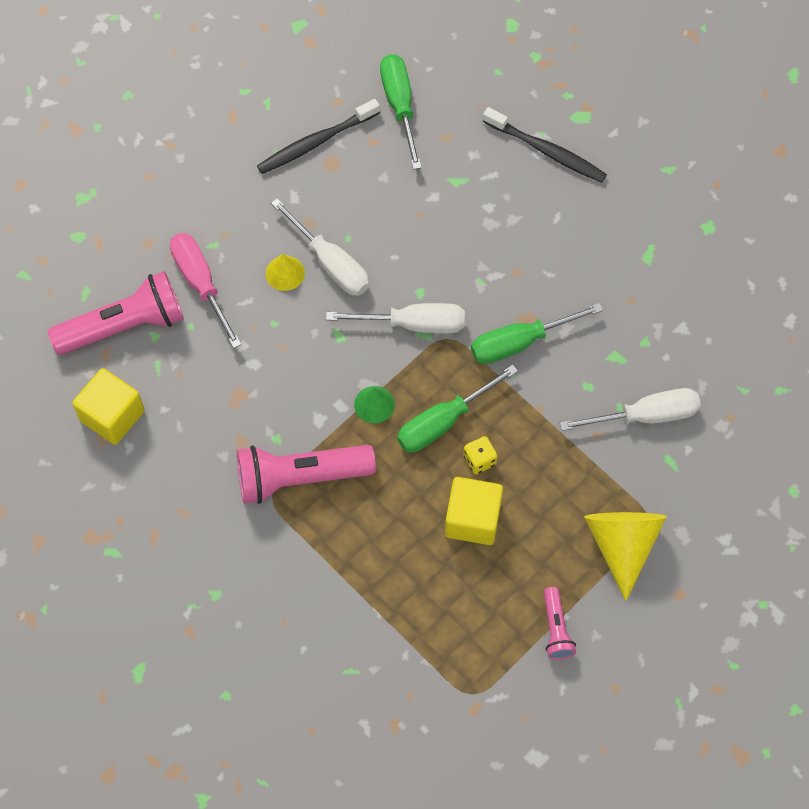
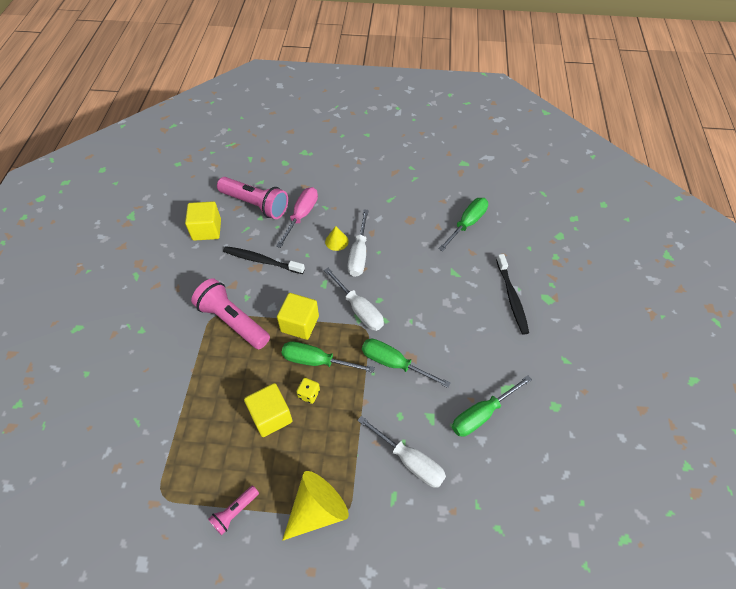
camera: 50 degrees right, 10 degrees down
black toothbrush [257,99,380,174] -> black toothbrush moved to [223,246,305,274]
green cone [354,386,395,423] -> yellow cube [277,293,319,340]
none -> green screwdriver [452,375,532,437]

